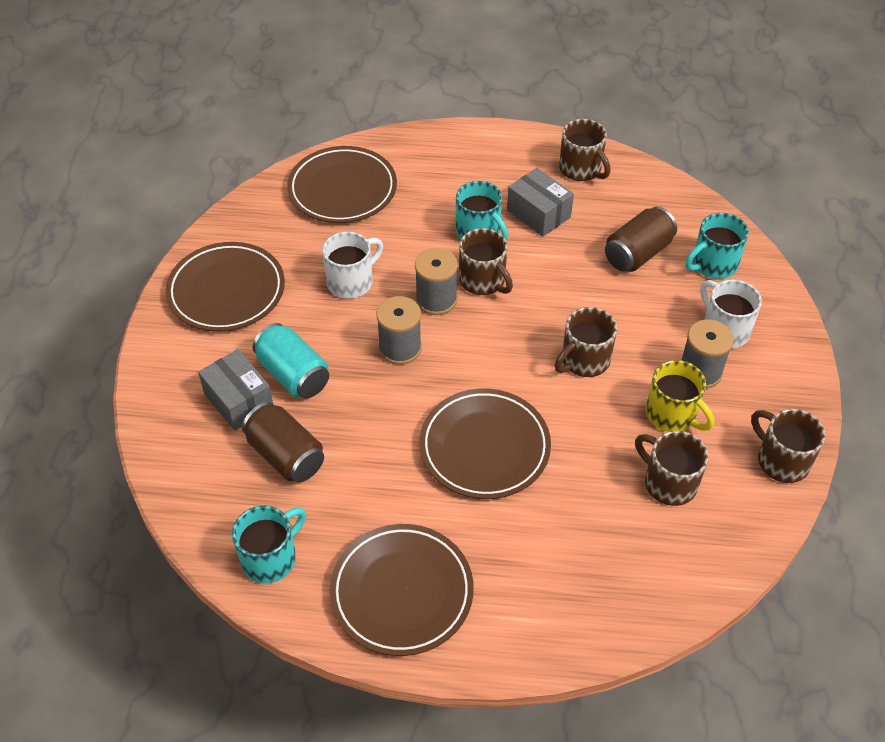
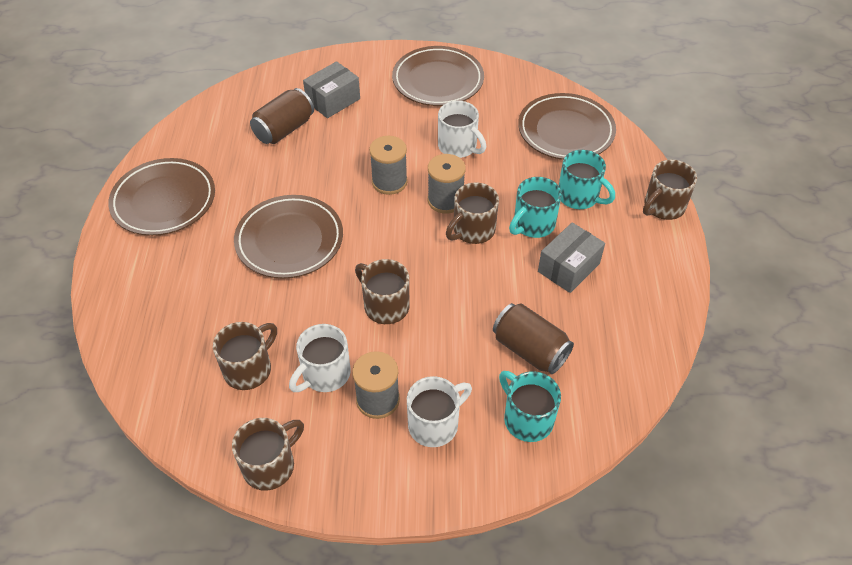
camera: 85 degrees right, 0 degrees up
turquoise mug [232,506,306,583] -> turquoise mug moved to [559,150,615,209]
turquoise can [253,323,329,399] -> none
brown mug [559,119,611,181] -> brown mug moved to [643,160,697,220]
yellow mug [646,360,714,432] -> white mug [289,324,351,392]

